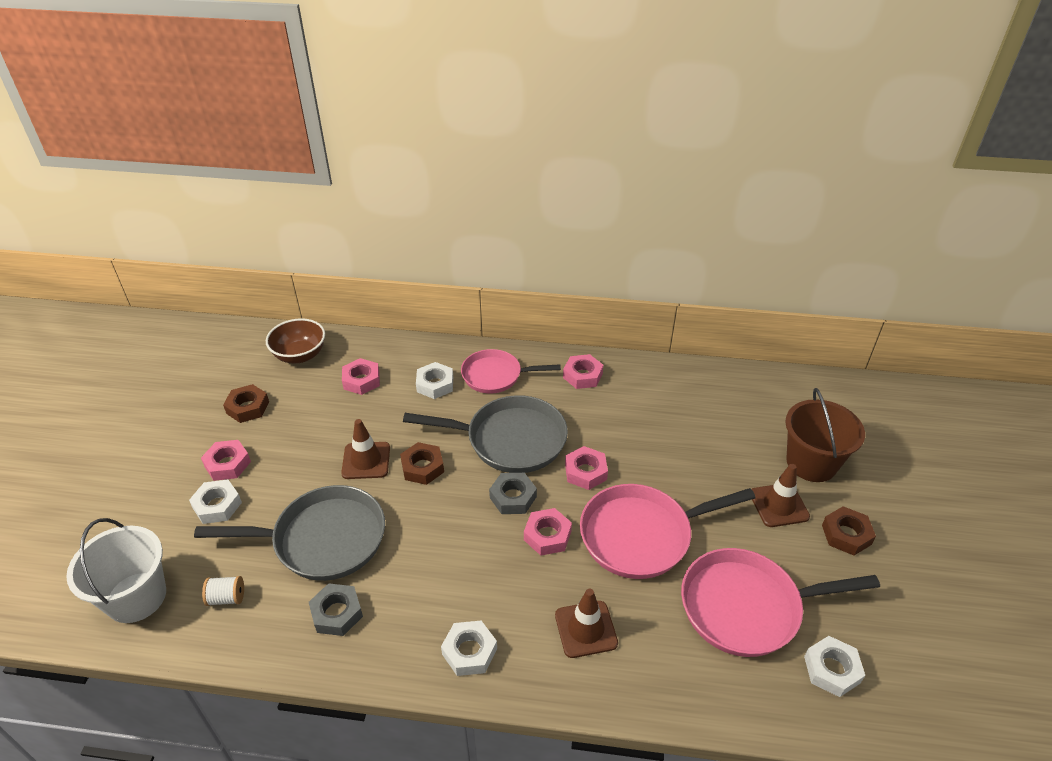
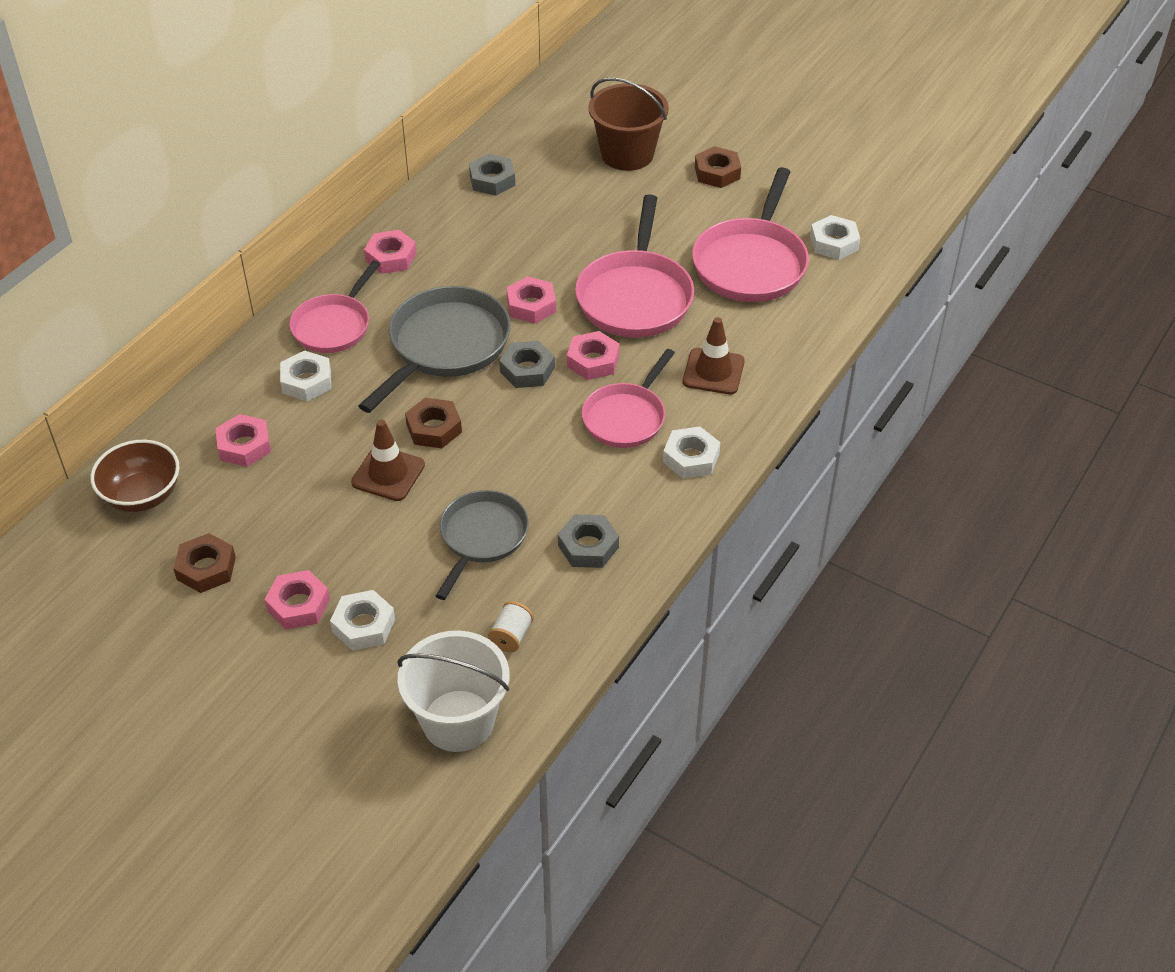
camera: 65 degrees left, 5 degrees up
grey pan [194,485,385,581] -> grey pan [436,490,529,600], size x0.66
brown traffic cone [752,464,810,527] -> none
none -> grey nut [469,154,515,196]
none -> pink pan [582,349,675,448]

